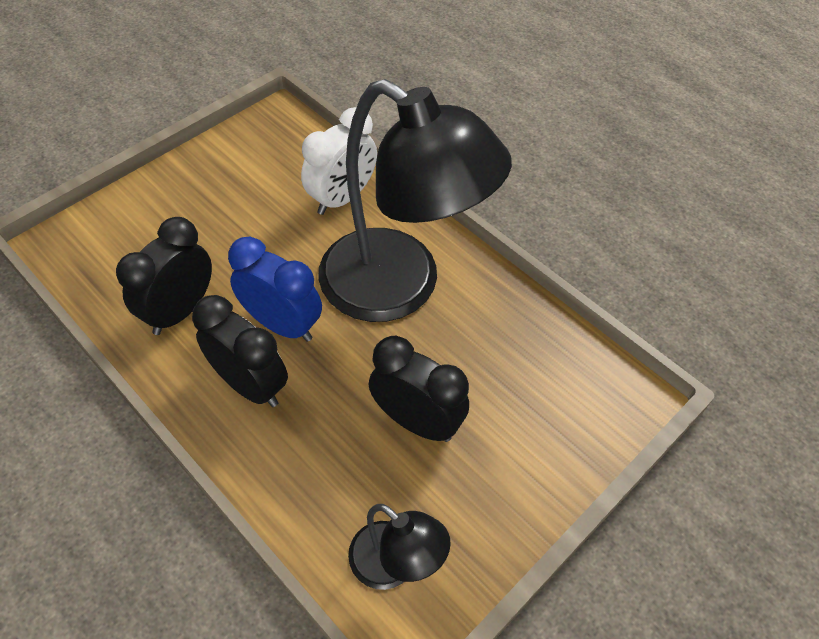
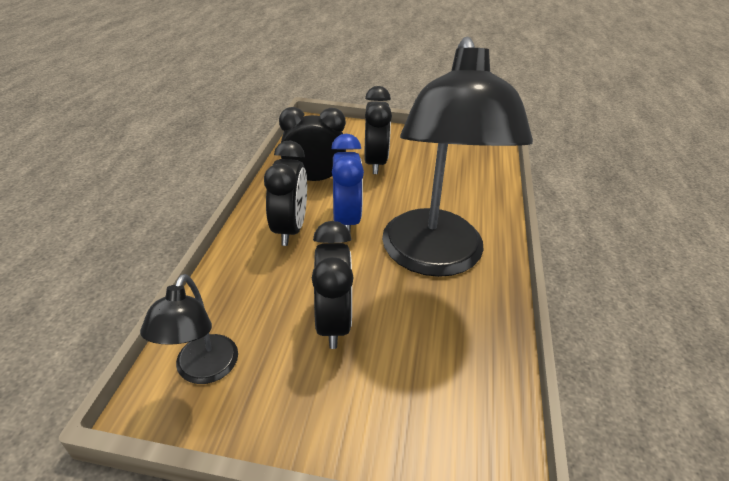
camera: 55 degrees right, 15 degrees down
white clock [301,107,377,215] -> none
none -> black clock [364,86,392,174]

